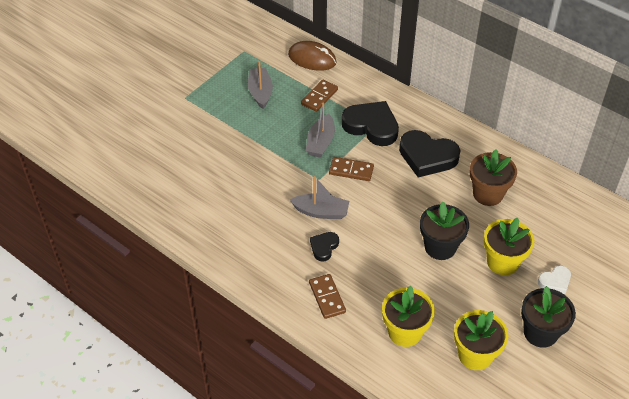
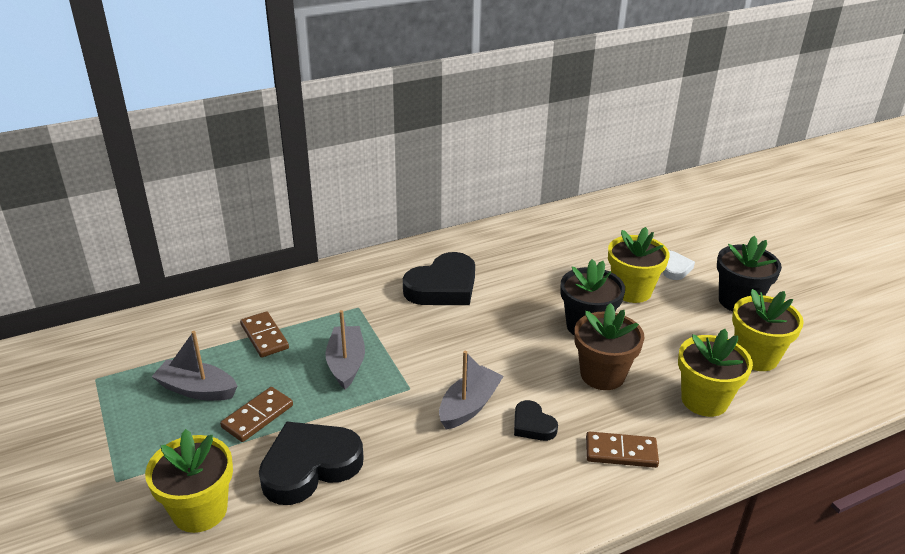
camera: 65 degrees left, 15 degrees down
brown mouse [288,41,336,71] -> none
grey boat [306,103,335,158] -> grey boat turned 135 degrees counterclockwise [325,310,365,390]
brown domino [329,157,374,181] -> brown domino moved to [220,387,293,442]
black heart [342,101,399,146] -> black heart moved to [259,421,364,505]
brown flower pot [470,149,517,206] -> brown flower pot moved to [574,303,644,390]
none -> yellow flower pot [145,429,233,533]

